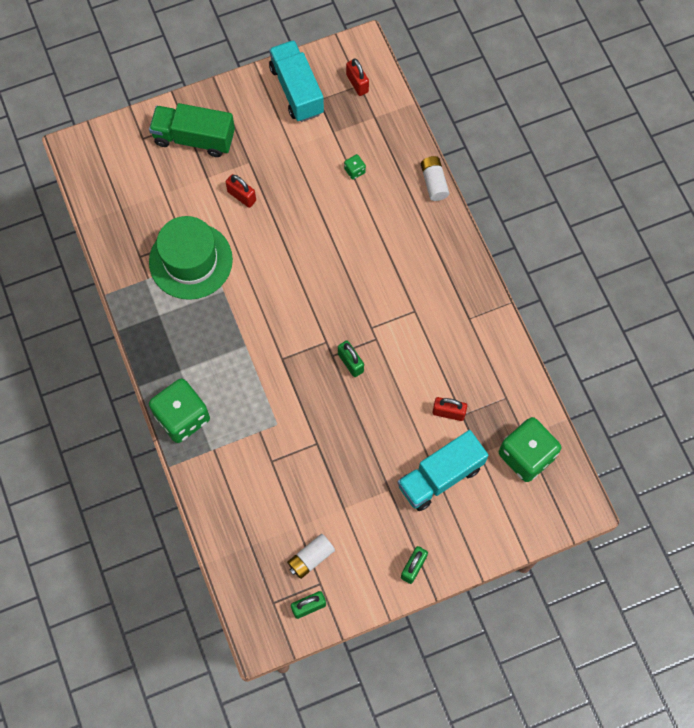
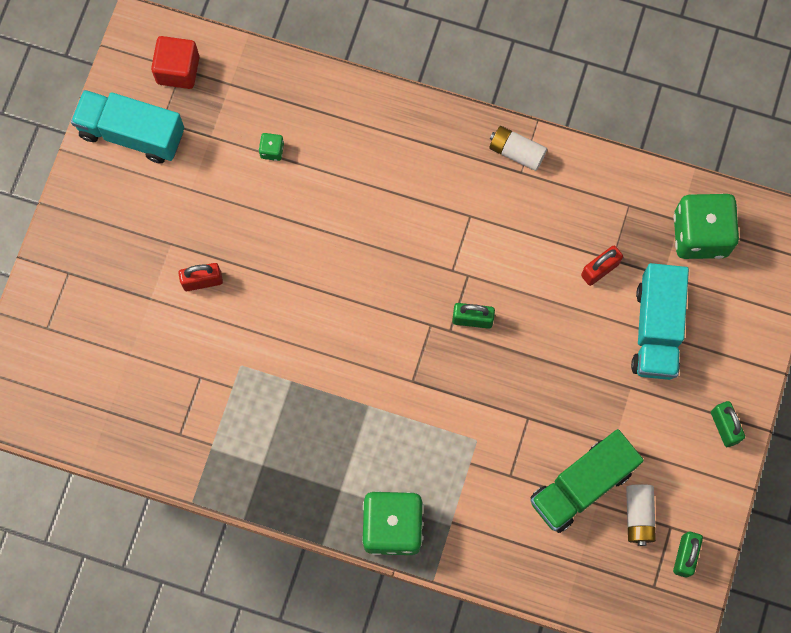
camera: 50 degrees left, 5 degrees up
green truck [149,103,235,157] -> green truck moved to [530,429,644,533]
green hat [149,216,233,300] -> none
red padlock [346,58,369,96] -> red cube [151,36,200,89]
white battery [421,156,449,201] -> white battery moved to [489,126,547,171]

